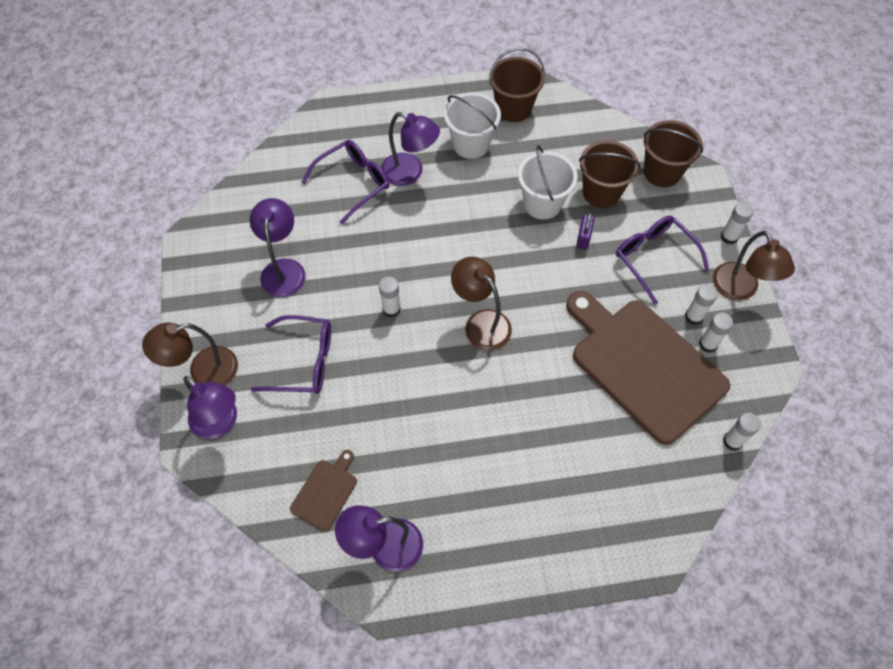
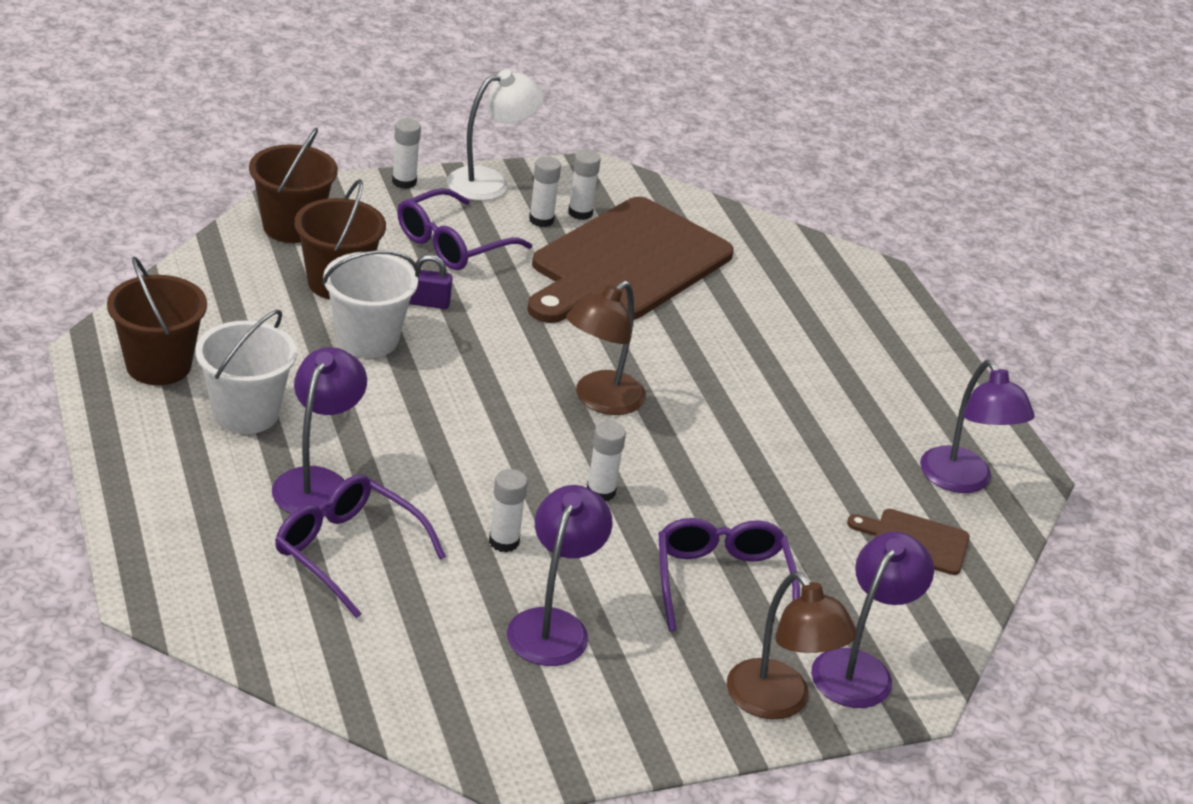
camera: 105 degrees left, 25 degrees down
purple lamp [250,198,306,297] -> purple lamp turned 120 degrees clockwise [507,485,612,666]
brown lamp [713,231,795,300] -> white lamp [447,69,544,201]
white glue stick [723,413,761,451] -> white glue stick moved to [489,469,528,552]

